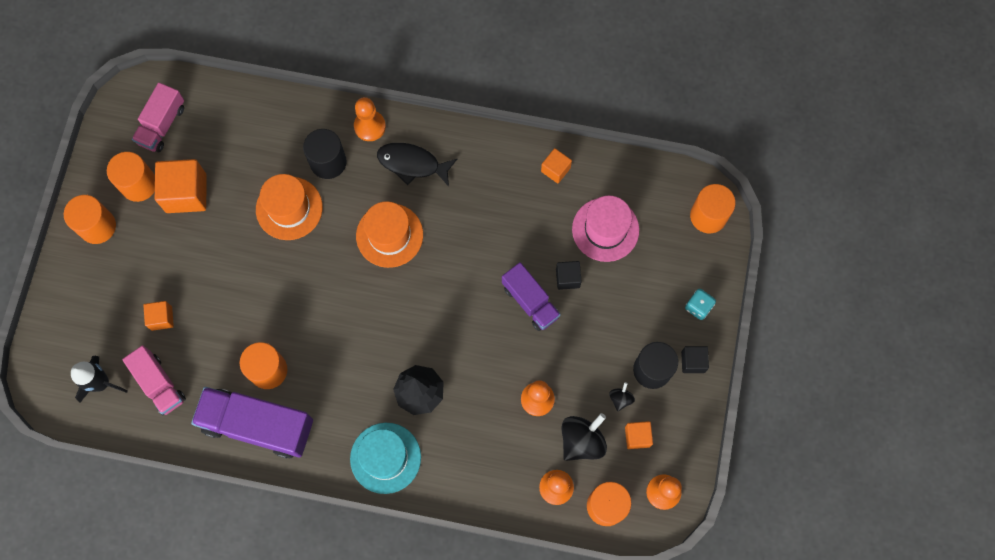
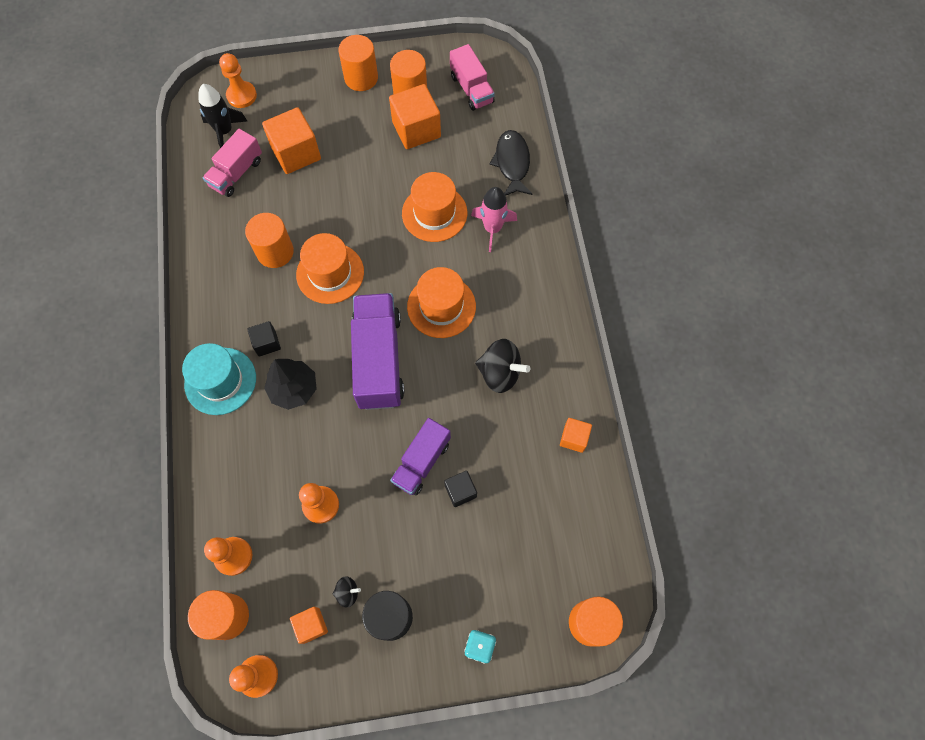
camera: 70 degrees right, 5 degrees down
pink truck [132,82,184,152] -> pink truck turned 120 degrees counterclockwise [450,44,495,111]
orange cube [143,301,174,331] -> orange cube [262,107,321,174], size x1.85
purple truck [191,387,313,458] -> purple truck moved to [351,293,404,410]
black cylinder [303,129,347,179] -> pink rocket [471,187,517,252]
orange pawn [354,97,386,141] -> orange pawn moved to [219,53,257,108]
black fish [377,143,457,187] -> black fish moved to [490,130,533,196]
black spinning top [561,413,607,461] -> black spinning top moved to [475,339,530,393]
pink hat [572,196,639,262] -> none
black cube [681,346,709,373] -> black cube moved to [247,321,281,357]
none -> orange hat [296,233,364,304]

